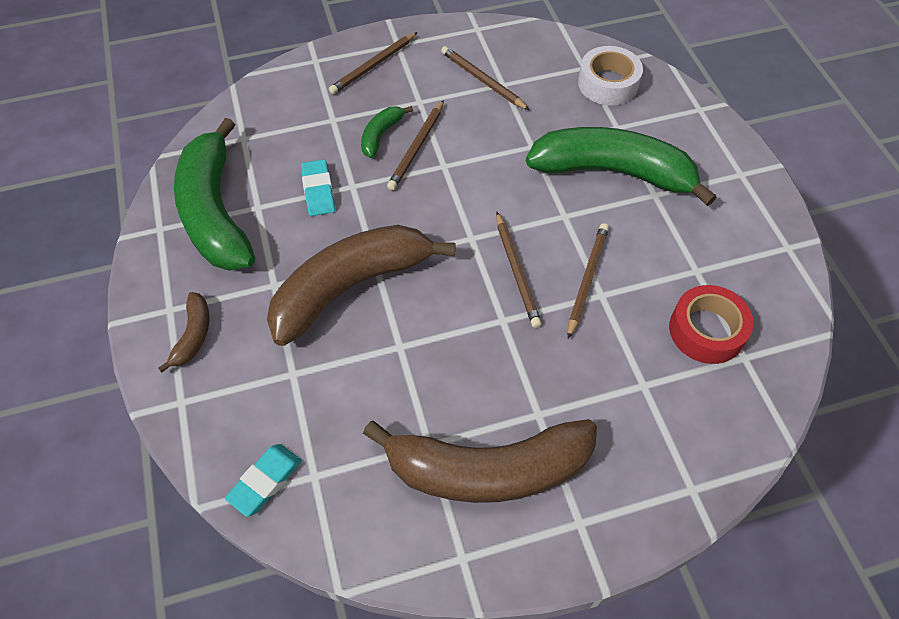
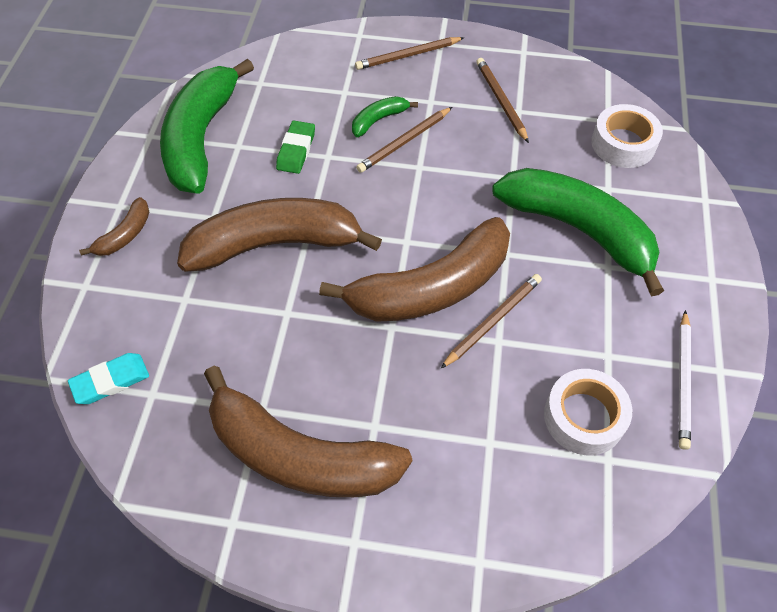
camera: 25 degrees right, 0 degrees up
turquoise eraser [301,159,335,216] -> green eraser [276,121,315,174]
brown pencil [496,212,542,328] -> brown banana [319,217,510,322]
red tape [669,285,754,364] -> white tape [544,369,632,455]
none -> white pencil [679,310,691,450]

